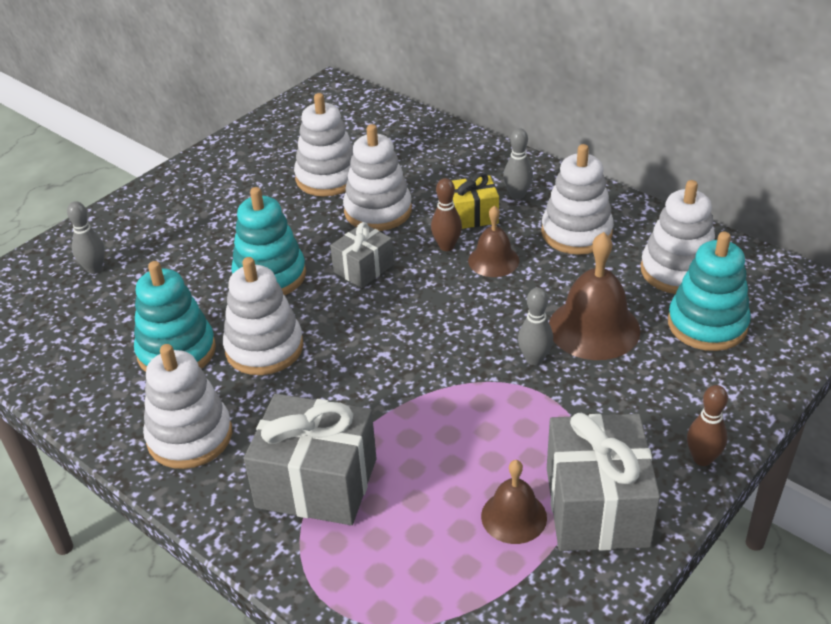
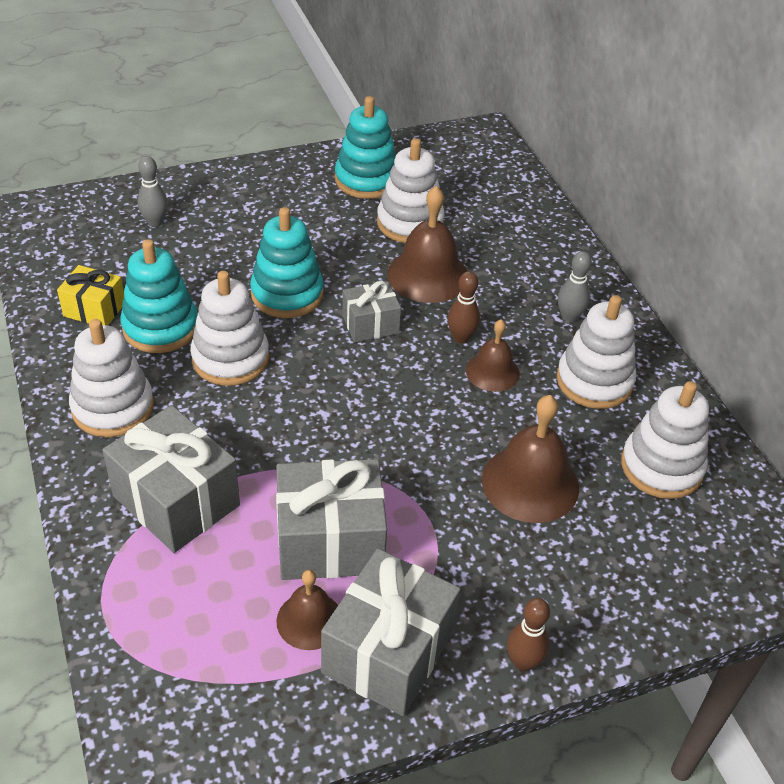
camera: 25 degrees right, 5 degrees up
white stacking toy [343,124,412,231] -> brown bell [387,186,467,303]
yellow gift [452,173,499,229] -> yellow gift moved to [57,265,124,325]
grey bowling pin [518,288,553,365] -> none
turquoise stacking toy [668,232,751,351] -> turquoise stacking toy moved to [335,96,396,199]
none -> grey gift [276,459,387,580]

